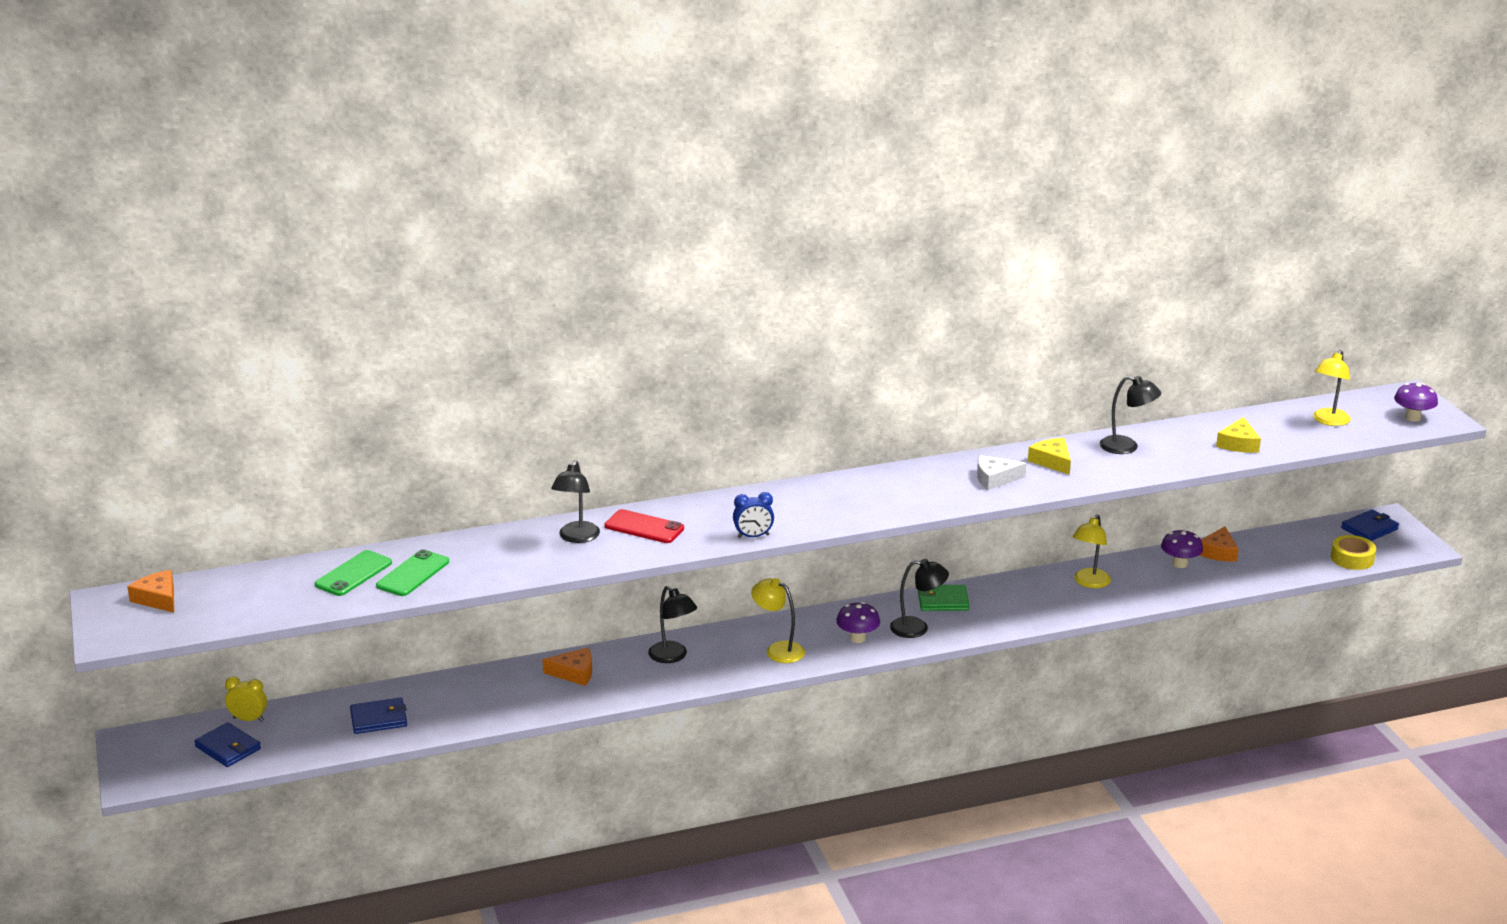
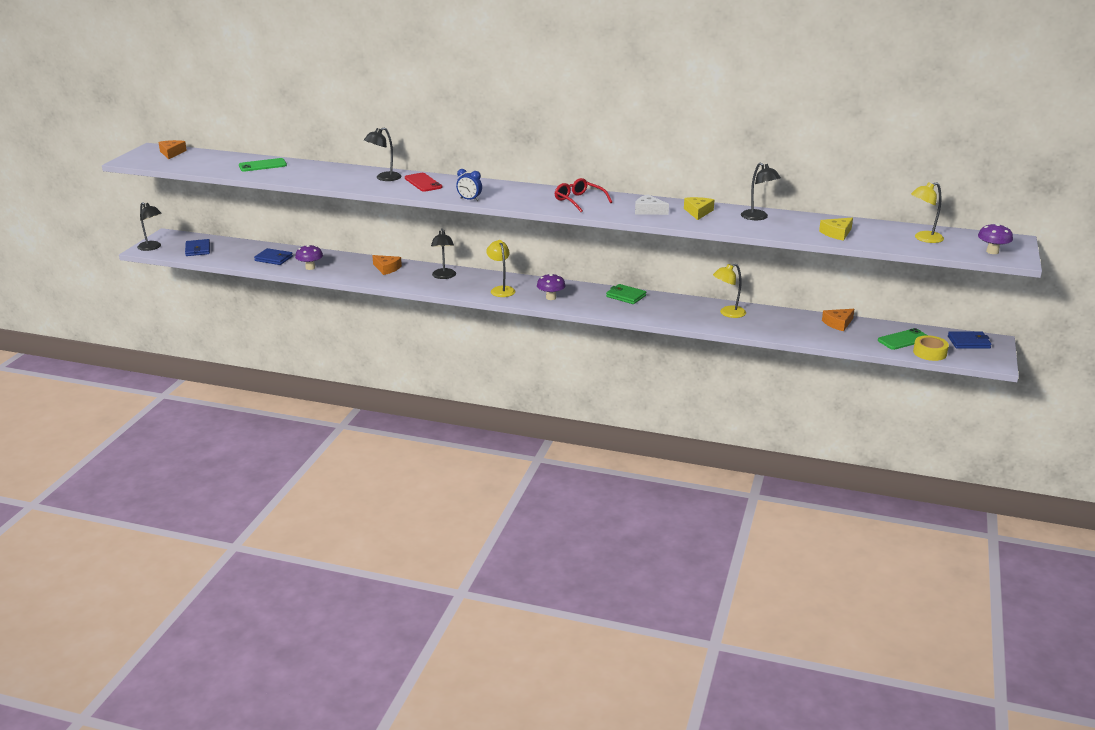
camera: 35 degrees right, 0 degrees up
yellow clock [225,677,267,722] -> none
green phone [376,549,449,596] -> green phone moved to [878,328,927,350]
black lamp [890,559,949,638] -> black lamp moved to [137,202,162,251]
purple mushroom [1161,529,1203,568] -> purple mushroom moved to [295,245,323,270]
none -> red glasses [555,178,612,212]

